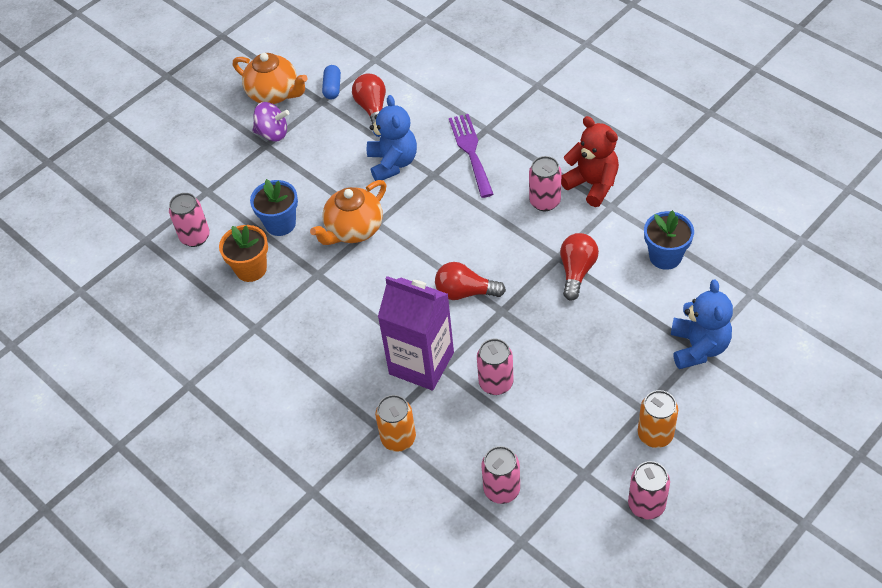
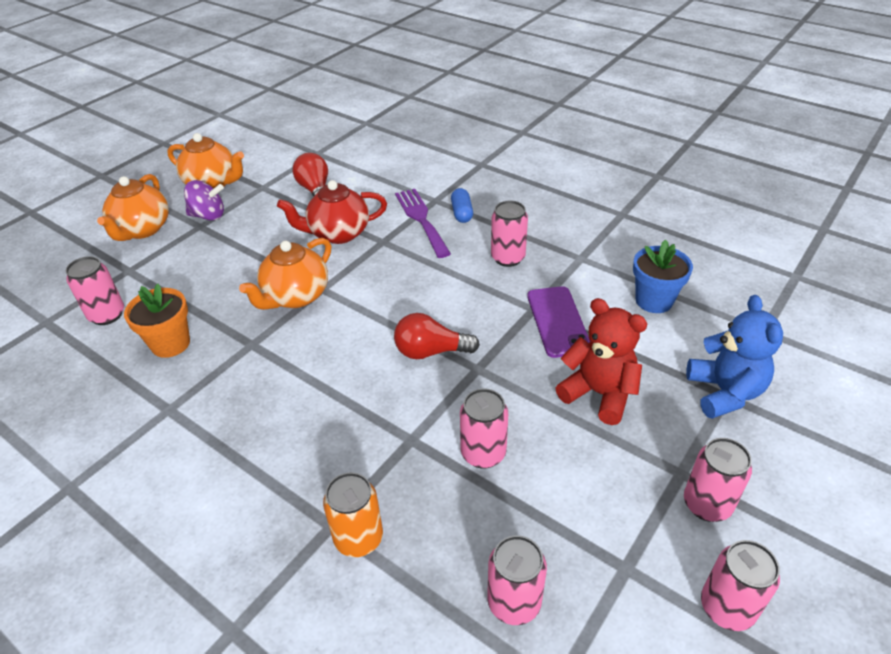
camera: 10 degrees left, 10 degrees down
blue flower pot [250,179,298,236] -> none
blue capsule [322,65,341,99] -> blue capsule moved to [451,188,473,223]
blue teddy bear [367,95,417,181] -> red teapot [277,180,387,244]
purple carton [378,276,454,390] -> none
red light bulb [560,233,599,300] -> purple phone [527,286,590,358]
red teddy bear [561,116,619,207] -> red teddy bear moved to [556,298,647,425]
orange can [638,390,678,448] -> pink can [684,438,752,522]
none -> orange teapot [97,174,169,241]

